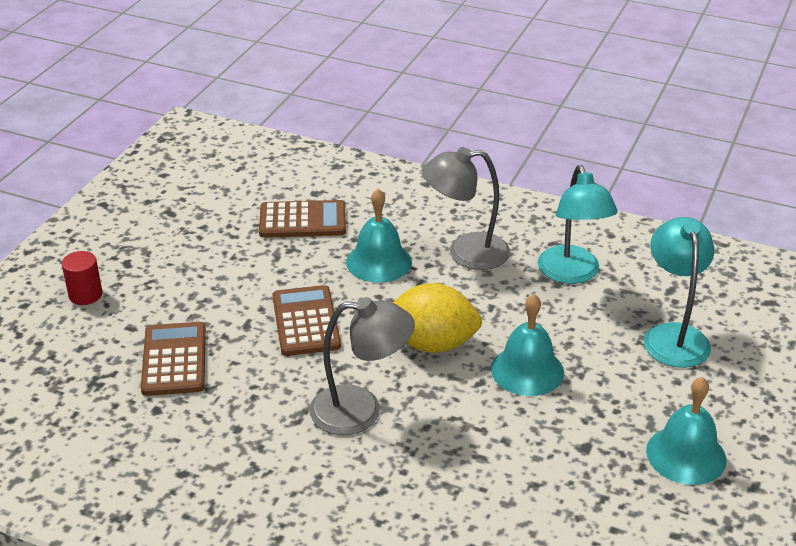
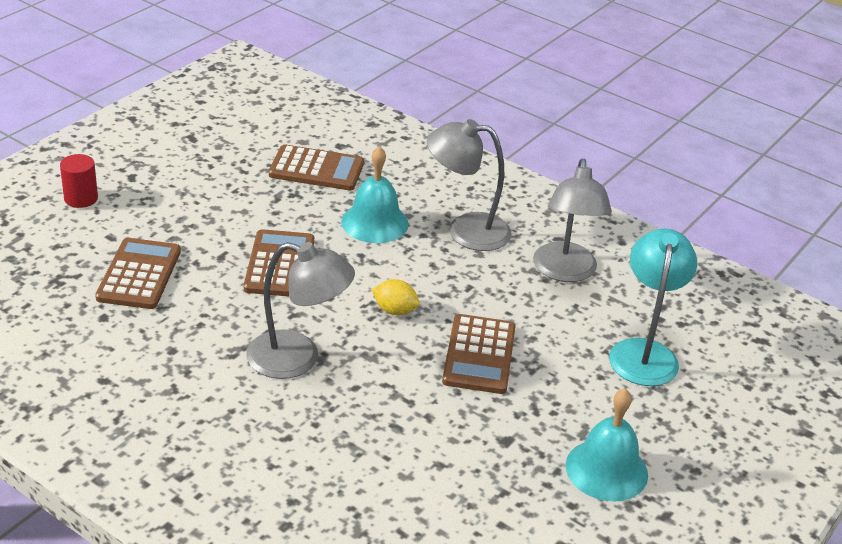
camera: 10 degrees right, 0 degrees up
yellow lemon [393,283,482,353] -> yellow lemon [372,279,420,315], size x0.50
turquoise bell [491,294,564,396] -> brown calculator [442,314,516,394]
turquoise lamp [538,165,618,284] -> grey lamp [533,158,612,282]

